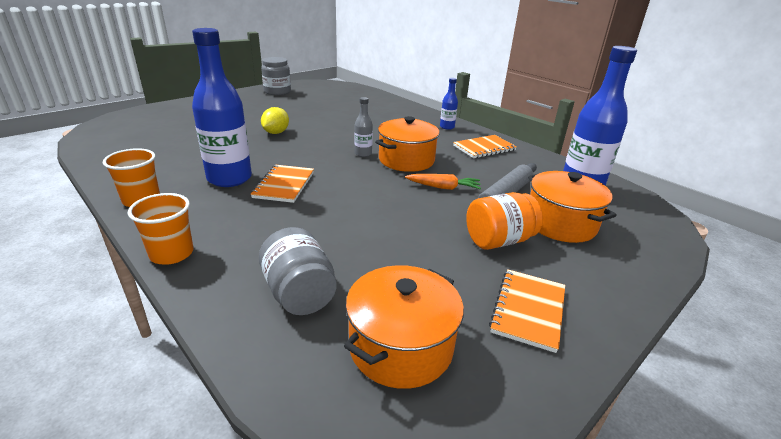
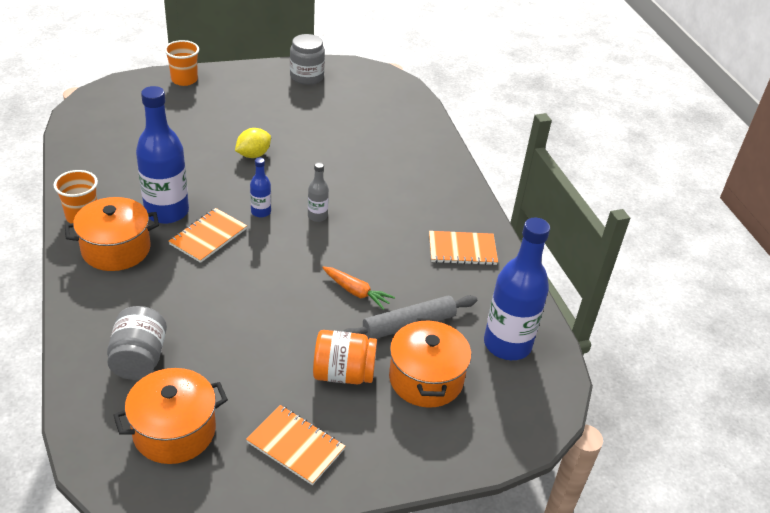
camera: 25 degrees right, 10 degrees up
orange cup [128,193,194,265] -> orange cup moved to [164,40,199,86]
orange pot [375,116,440,172] -> orange pot moved to [65,197,159,271]
blue bottle [440,78,458,130] -> blue bottle moved to [250,158,271,217]
orange notebook [489,269,565,353] -> orange notebook turned 75 degrees clockwise [246,405,345,485]

